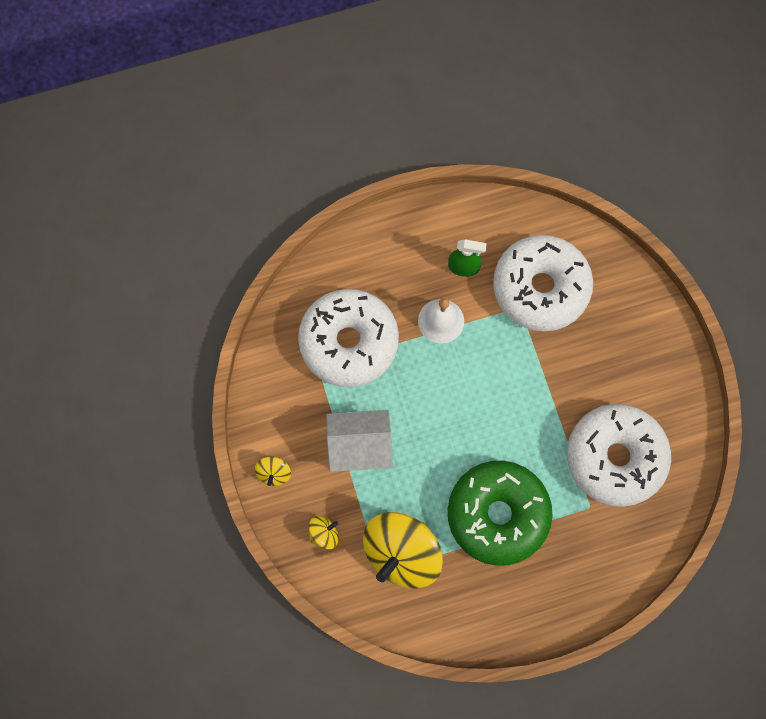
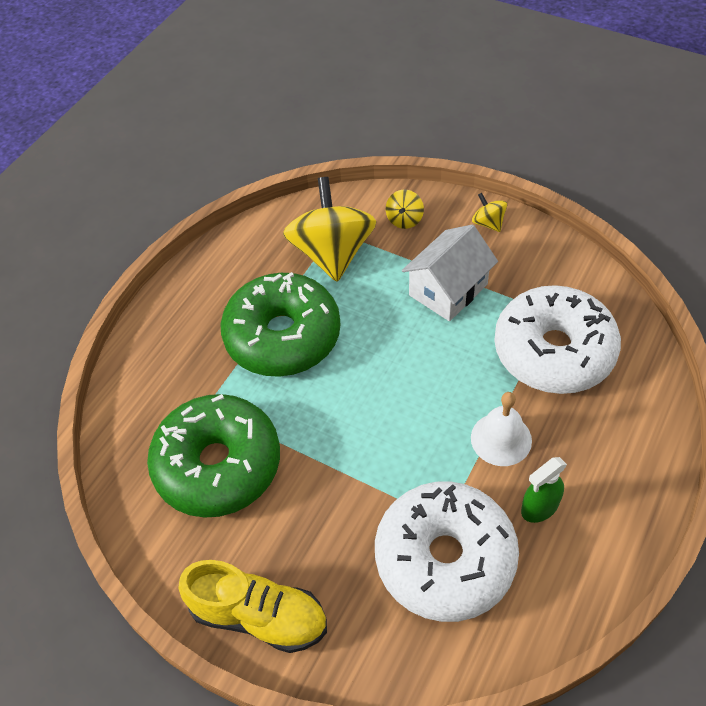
camera: 140 degrees right, 20 degrees down
white donut [567,404,671,507] -> green donut [147,394,280,518]
none -> yellow shoe [178,560,327,653]

